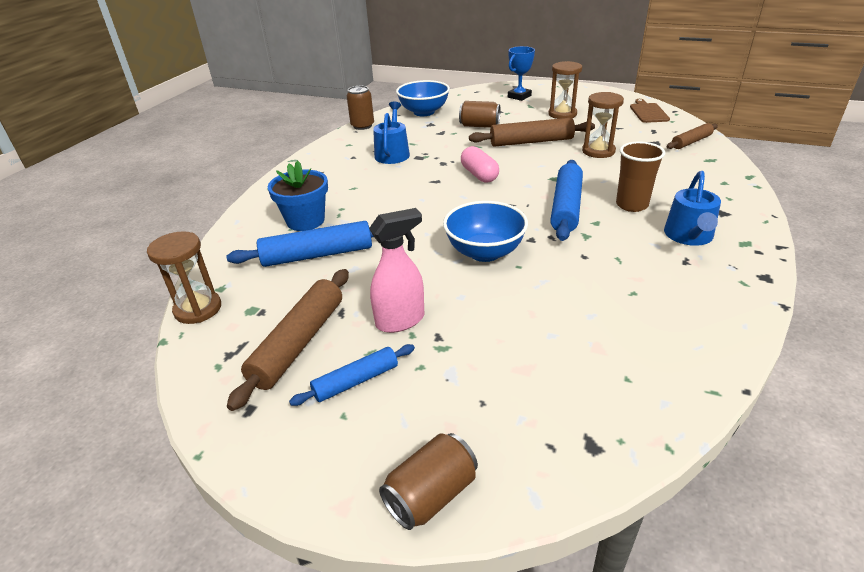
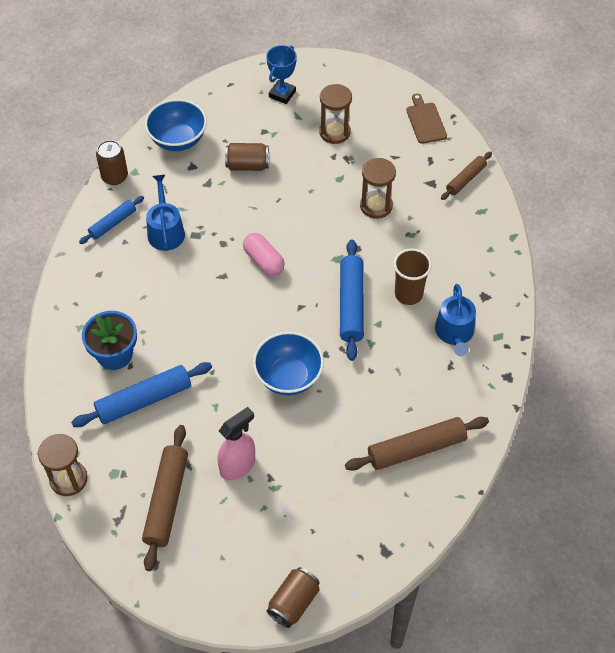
camera: 15 degrees left, 20 degrees up
blue rolling pin [289,344,415,406] -> blue rolling pin moved to [79,196,144,244]
brown rolling pin [469,118,595,147] -> brown rolling pin moved to [345,417,489,471]

